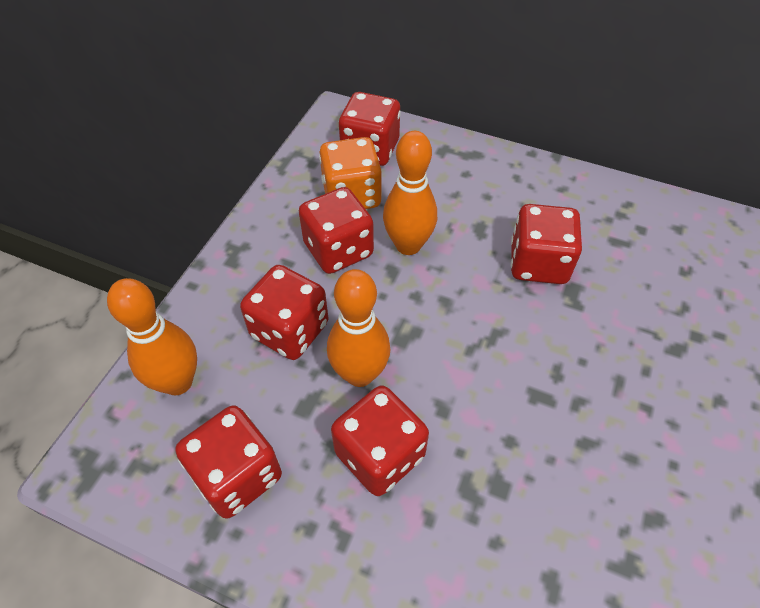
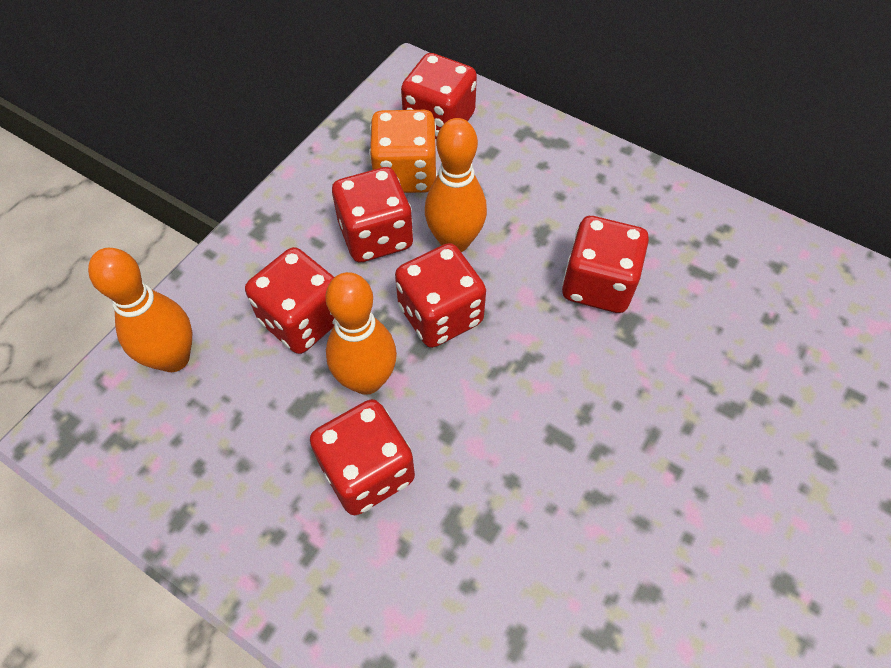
camera: 10 degrees right, 5 degrees up
red dice [175,405,282,519] -> red dice moved to [395,243,486,348]

